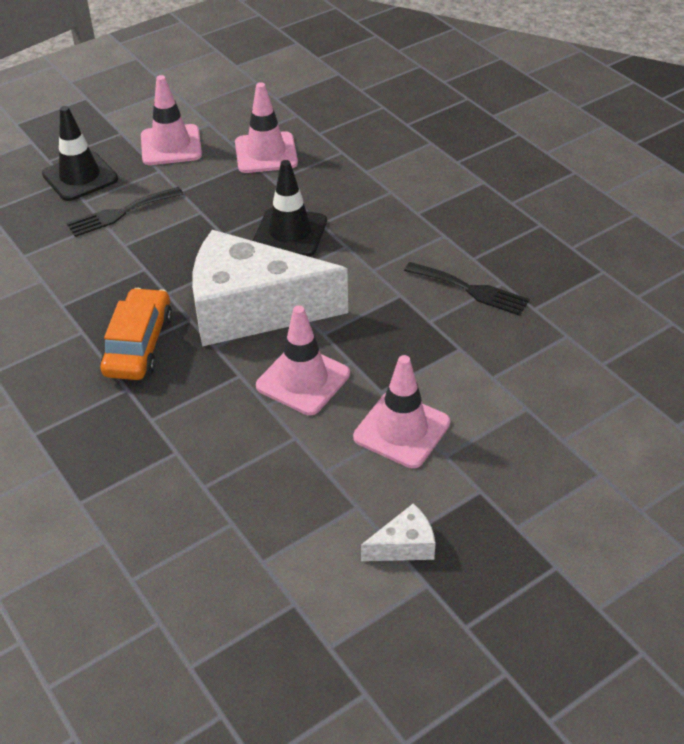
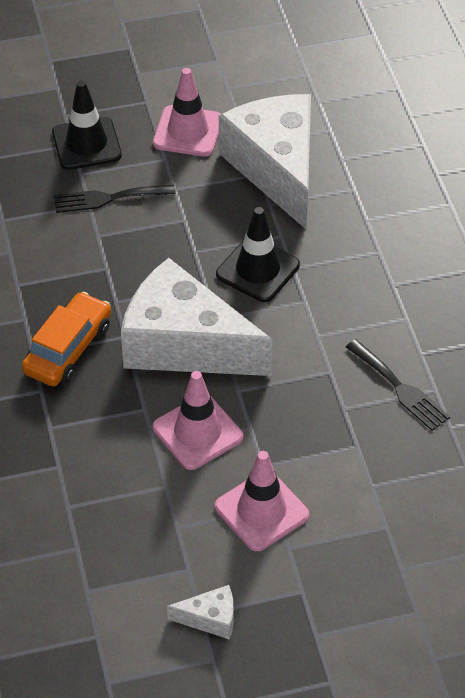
camera: 20 degrees right, 5 degrees up
pink traffic cone [235,82,298,173] -> white cheese [219,94,311,229]

